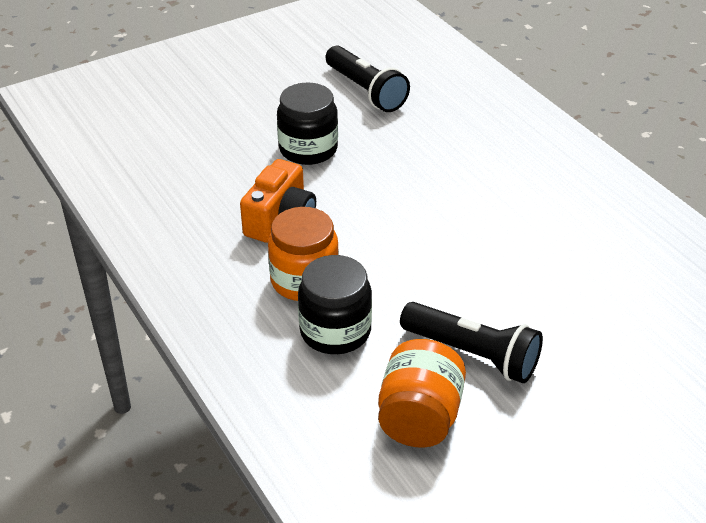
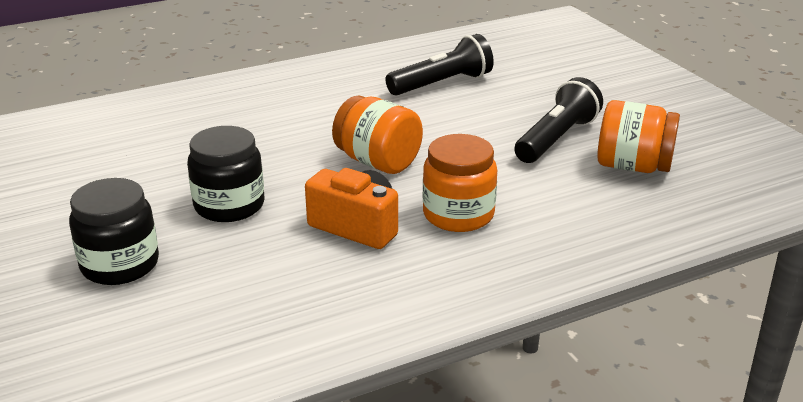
camera: 85 degrees left, 10 degrees down
black jar [298,255,372,354] -> black jar moved to [69,178,159,285]
black flashlight [326,46,410,112] -> black flashlight moved to [386,34,494,96]
none -> orange jar [332,95,423,174]

